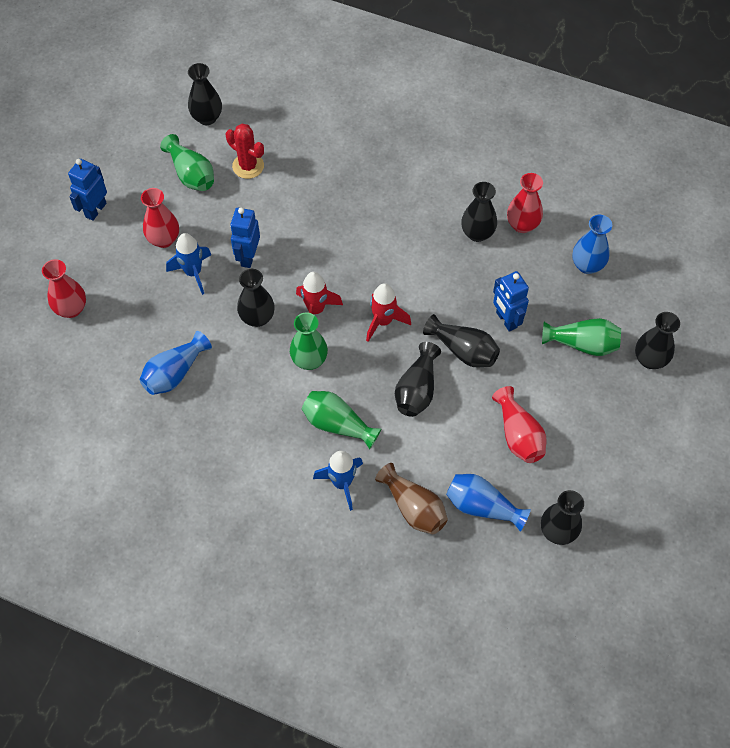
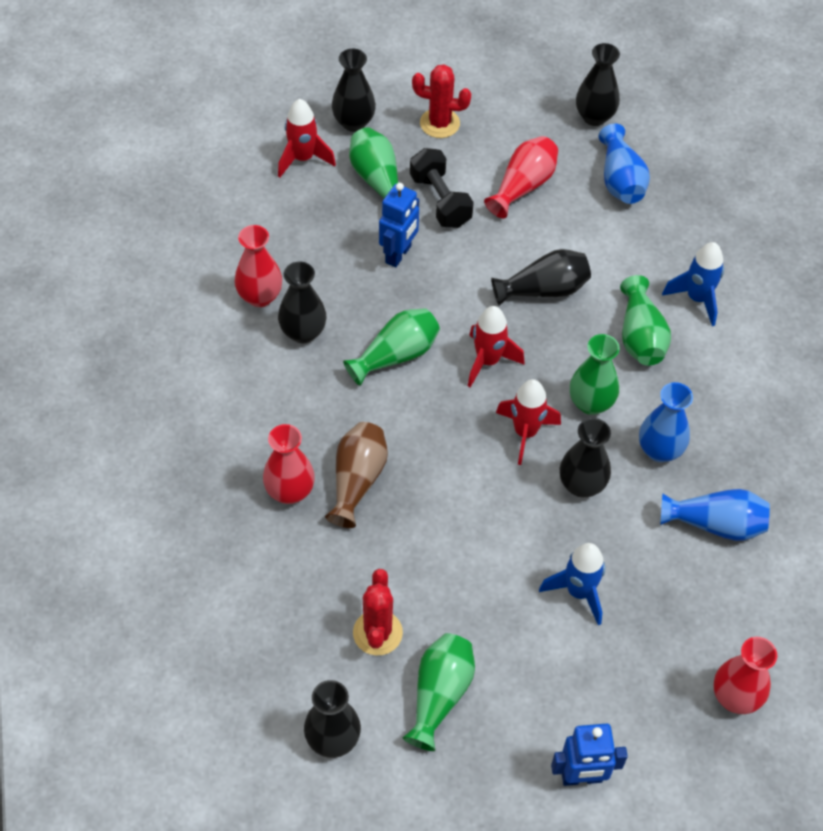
camera: 125 degrees left, 5 degrees down
red vase [141,188,179,248] -> red vase moved to [263,424,315,504]
blue robot [230,208,260,268] -> none
brown vase [375,463,448,534] -> brown vase moved to [325,422,388,528]
black vase [423,314,500,368] -> none
blue vase [572,215,612,274] -> blue vase moved to [639,382,693,462]
none -> red rocket [278,99,336,178]
none -> green vase [343,308,440,386]
none -> black dumbbell [410,148,474,228]
none -> red cactus [412,64,471,138]

